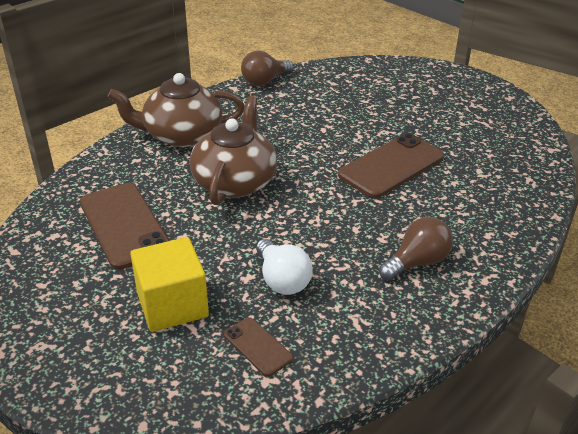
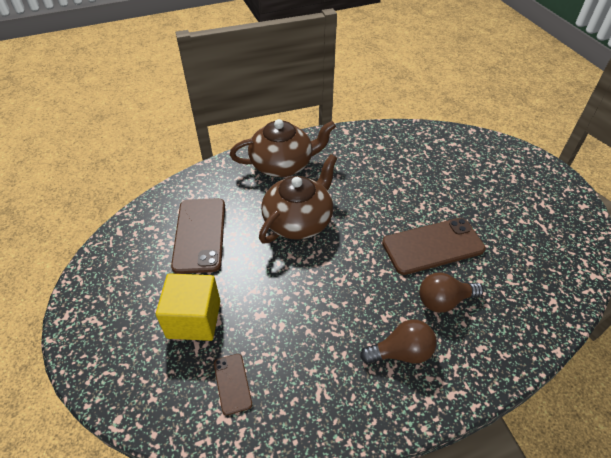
camera: 25 degrees right, 10 degrees up
brown teapot [108,73,245,147] -> brown teapot turned 150 degrees clockwise [230,119,336,177]
brown light bulb [241,51,294,86] -> brown light bulb moved to [419,272,484,313]
white light bulb [256,239,313,295] -> none

